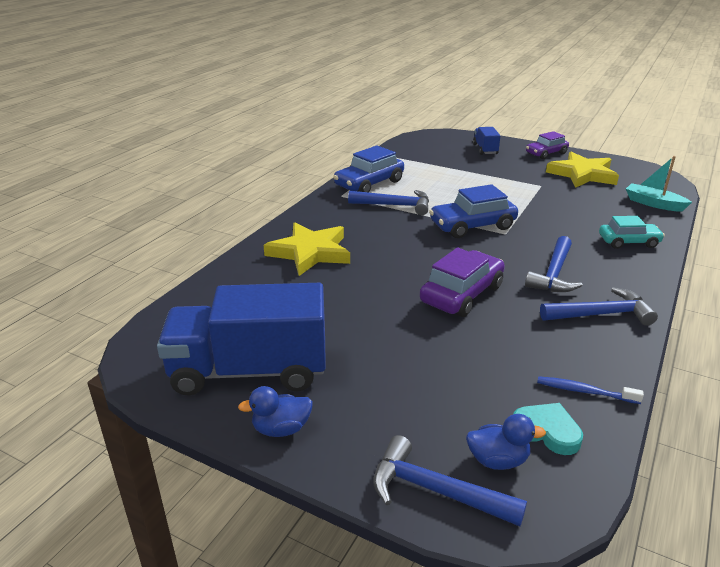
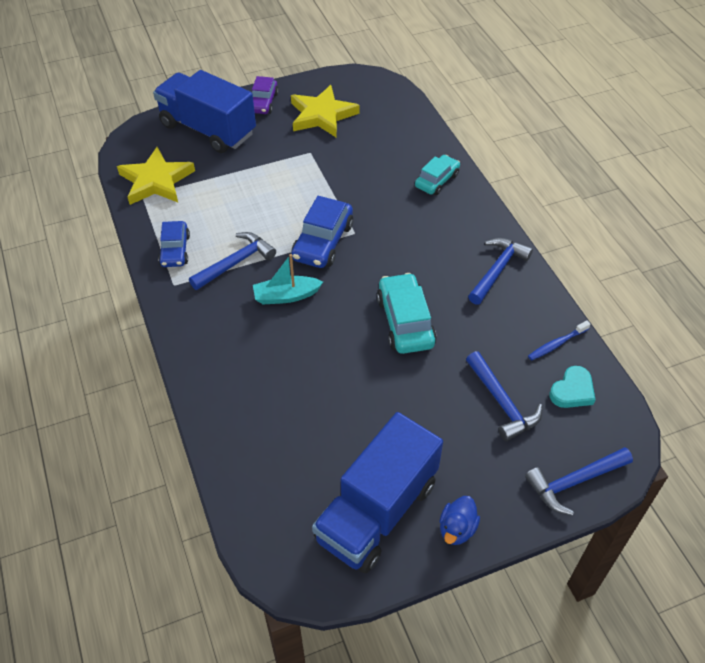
camera: 50 degrees left, 20 degrees up
yellow star [264,222,350,276] -> yellow star moved to [117,147,195,205]
blue car [333,145,404,192] -> blue car [158,221,190,267], size x0.66
purple car [420,248,505,317] -> turquoise car [377,273,437,354]
blue duck [466,414,546,470] -> none
blue truck [473,127,500,155] -> blue truck [153,70,256,153], size x2.20
turquoise heart [514,403,583,455] -> turquoise heart turned 150 degrees clockwise [549,366,596,408]
blue hammer [525,236,583,292] -> blue hammer moved to [466,351,542,441]
turquoise boat [626,156,692,212] -> turquoise boat moved to [253,254,323,304]

